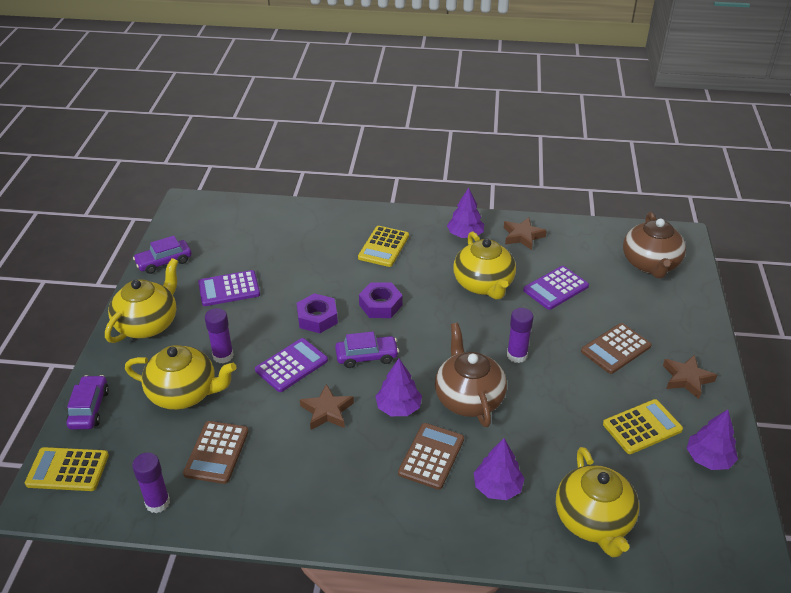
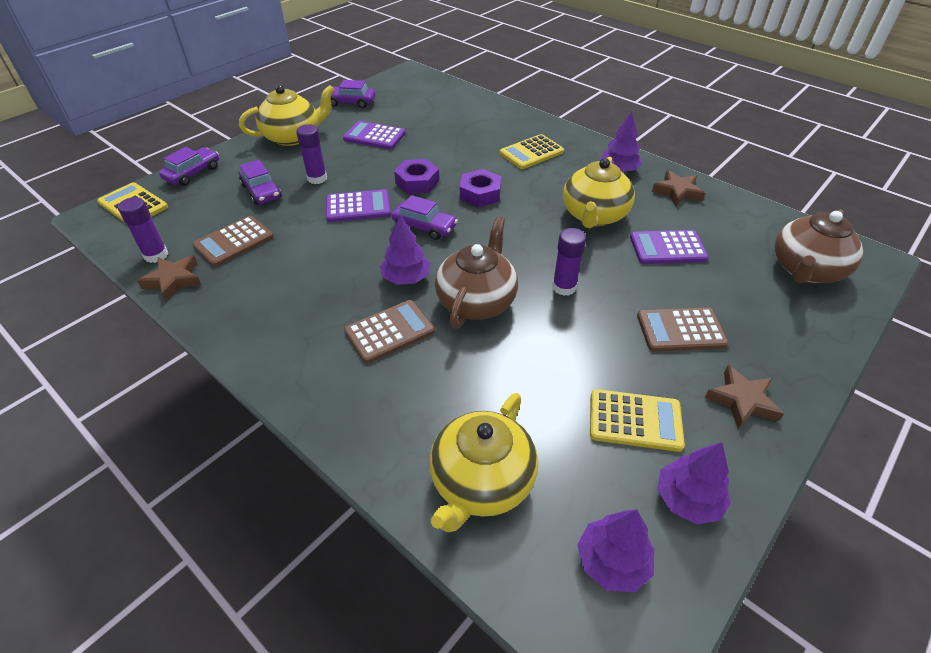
camera: 35 degrees right, 5 degrees up
yellow teapot [125,345,237,410] -> purple car [239,160,281,205]
brown star [300,384,354,430] -> brown star moved to [137,255,201,302]
purple tree [474,439,525,500] -> purple tree moved to [577,509,654,592]

